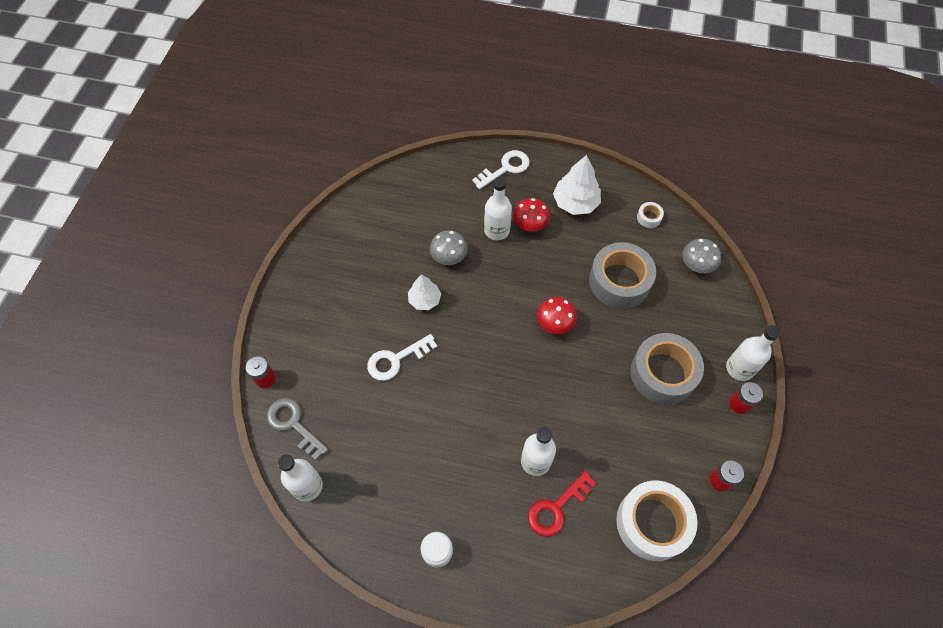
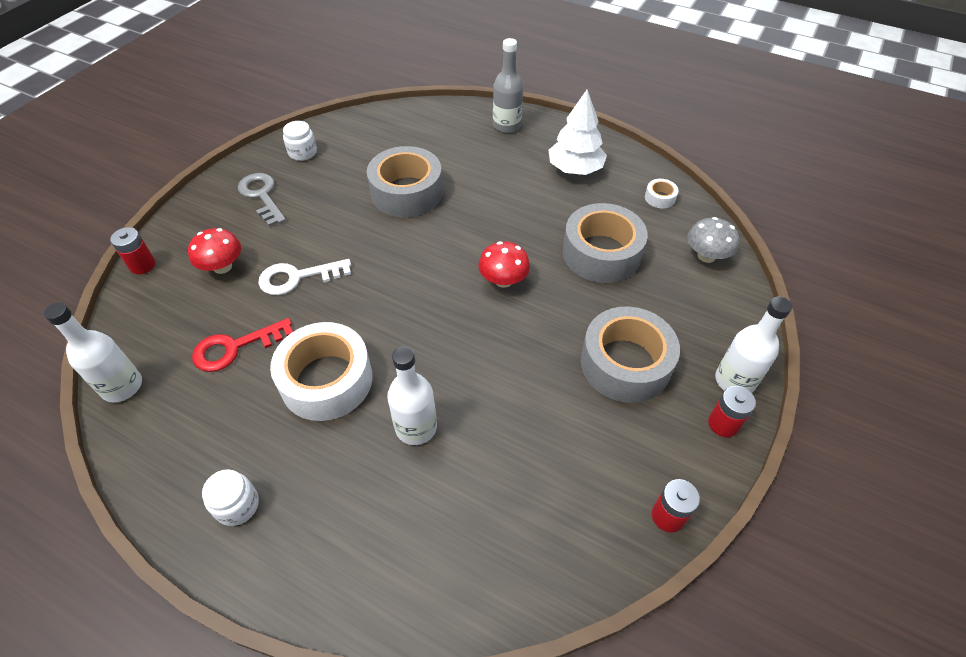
camera: 15 degrees right, 10 degrees down
grey key [267,398,328,460] -> grey key moved to [238,173,286,227]
white tree [408,274,441,310] -> none
grey mushroom [430,230,468,265] -> grey tape [367,146,443,217]
white key [472,150,530,189] -> grey bottle [493,38,523,133]
white bottle [484,177,512,240] -> none
red mushroom [513,198,550,232] -> red mushroom moved to [188,228,241,274]
red key [528,471,596,537] -> red key moved to [192,318,293,372]
white tape [616,481,697,561] -> white tape moved to [270,322,373,421]
none -> white jar [283,121,317,161]

